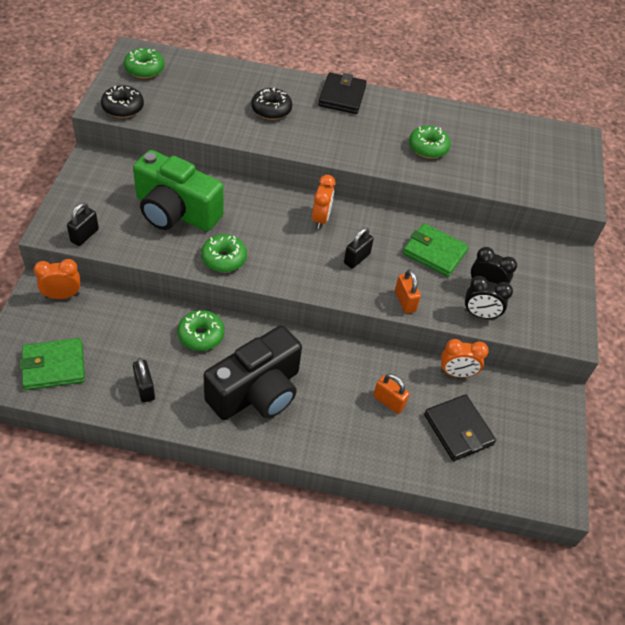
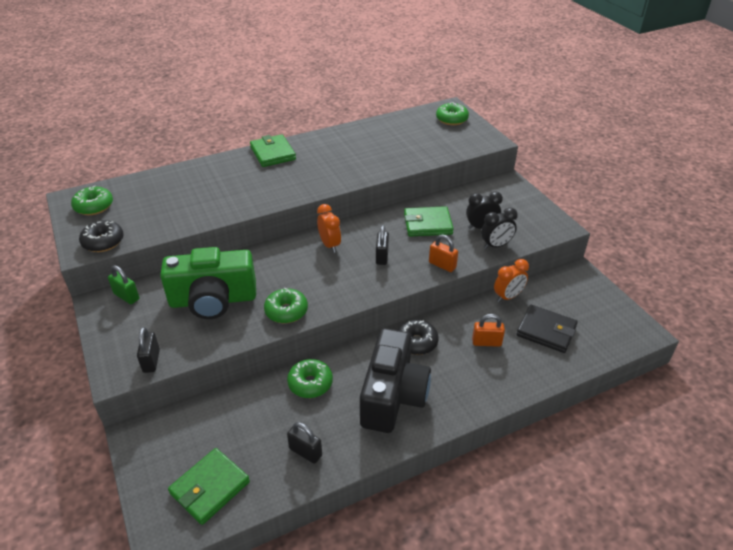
camera: 30 degrees left, 10 degrees down
orange clock [34,259,80,299] -> none
black donut [251,88,292,120] -> black donut moved to [398,320,439,355]
black wallet [318,72,367,114] -> green wallet [250,134,296,167]
green donut [409,126,451,159] -> green donut moved to [436,102,469,125]
none -> green padlock [108,265,139,304]

